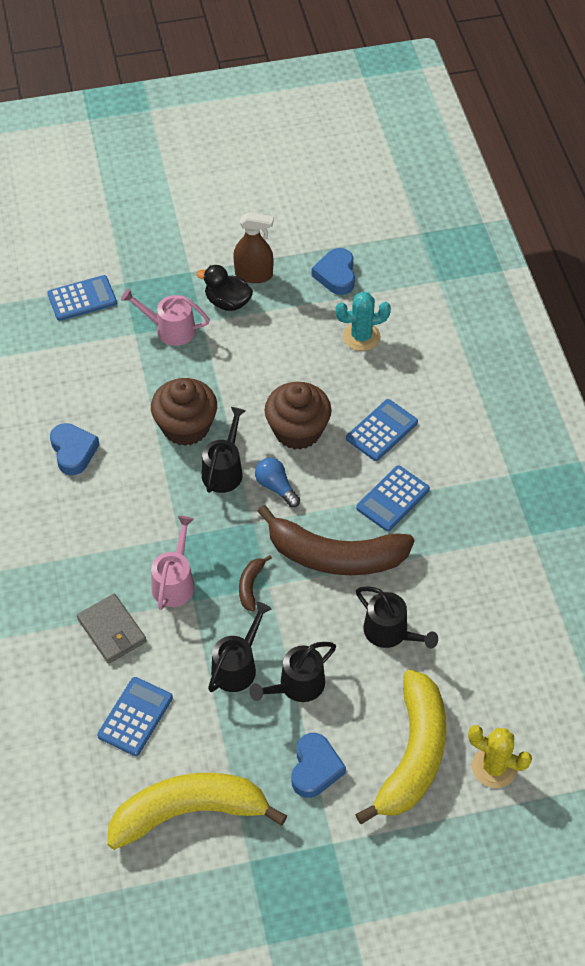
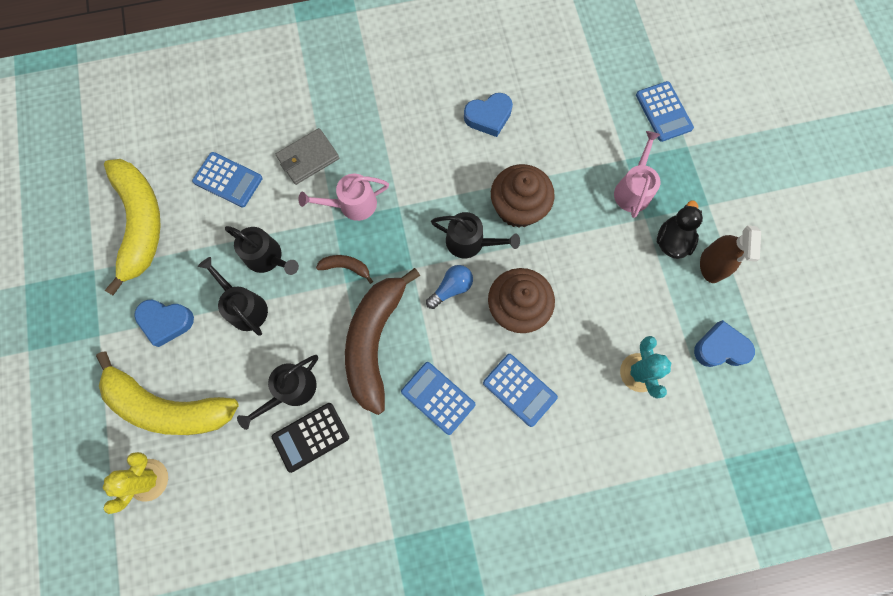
camera: 90 degrees right, 20 degrees up
pink watering can [151,516,195,610] -> pink watering can turned 150 degrees clockwise [299,174,389,221]
none -> black calculator [272,403,349,473]

